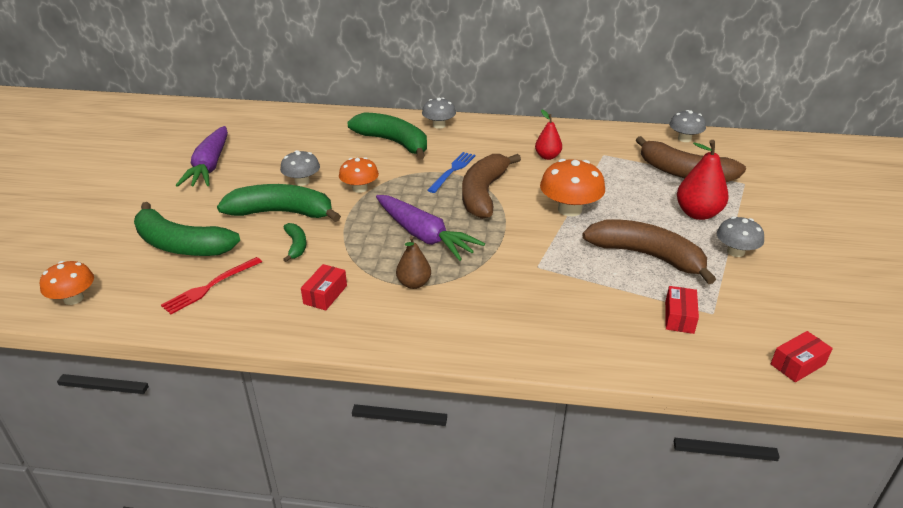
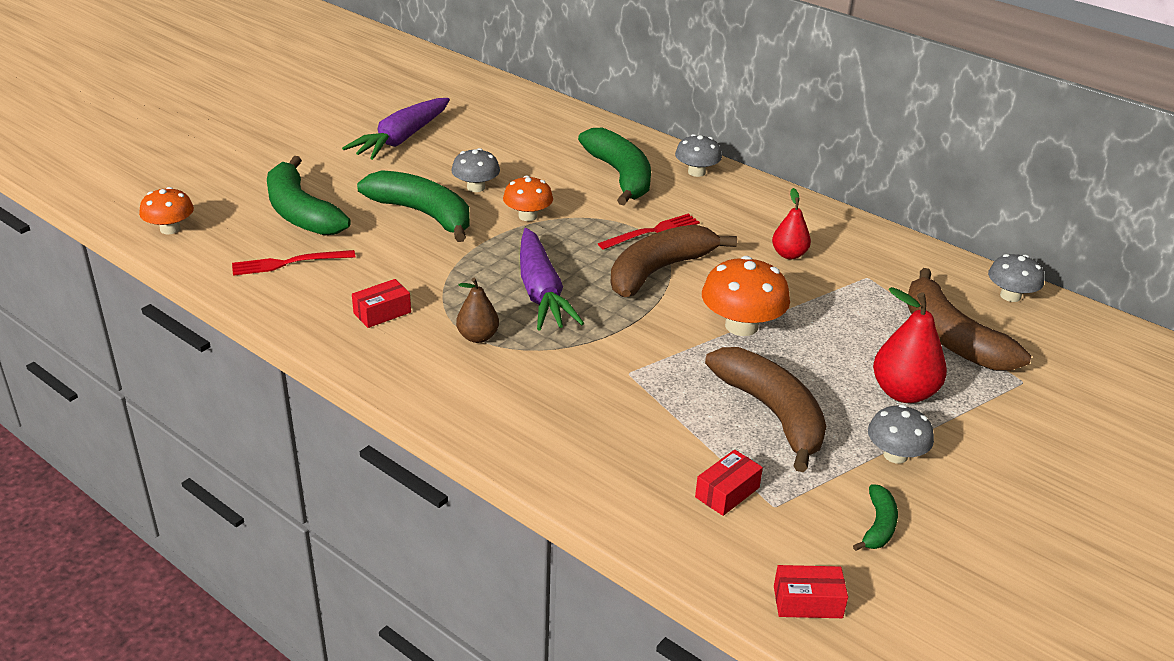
camera: 30 degrees right, 0 degrees up
green banana [283,223,306,262] -> green banana moved to [853,484,898,551]
blue fork [427,152,475,193] -> red fork [598,213,700,250]

